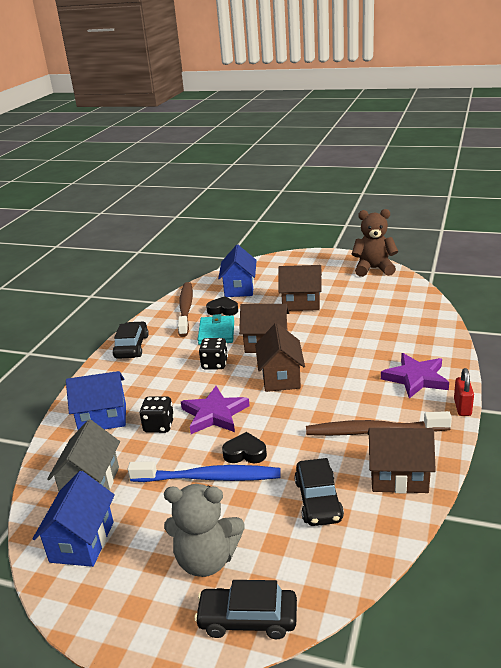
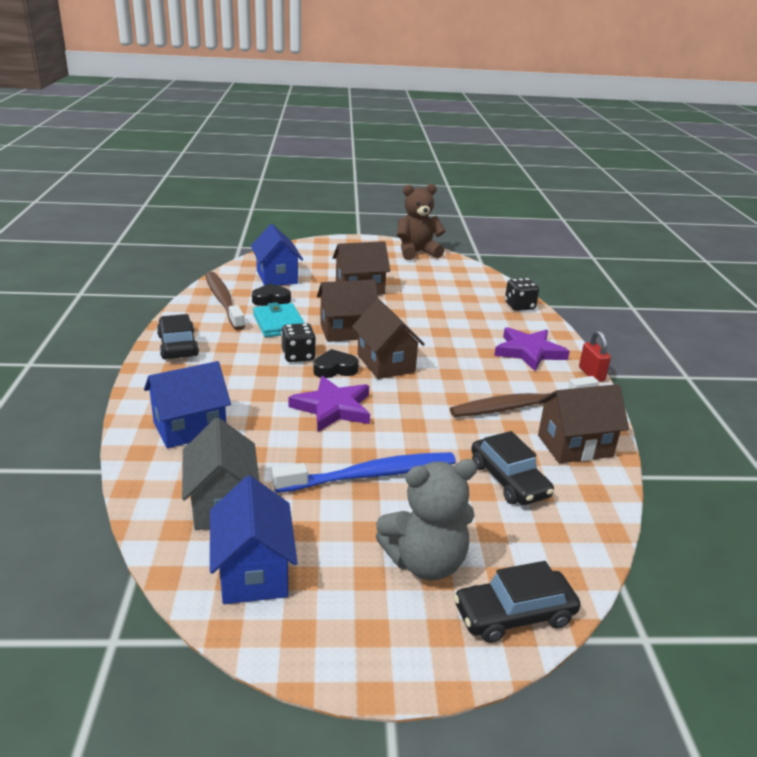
camera: 25 degrees left, 0 degrees up
black dice [139,396,174,433] -> black dice moved to [505,278,539,311]
black heart [222,432,267,464] -> black heart moved to [313,349,359,378]

